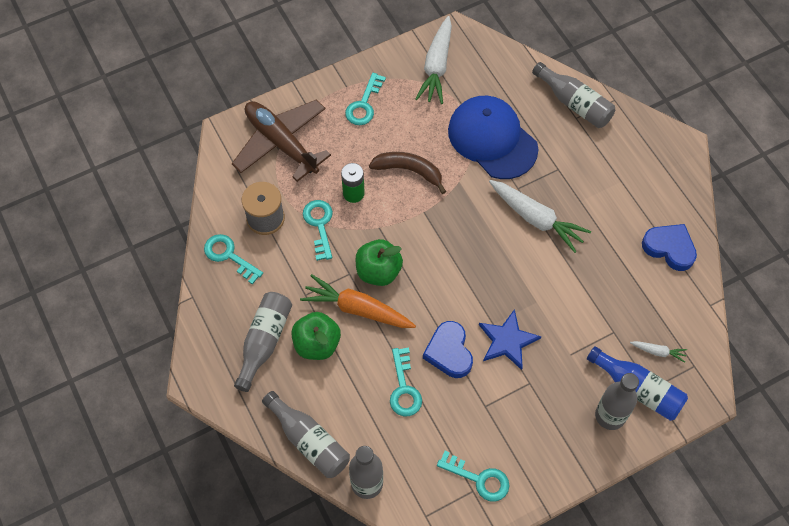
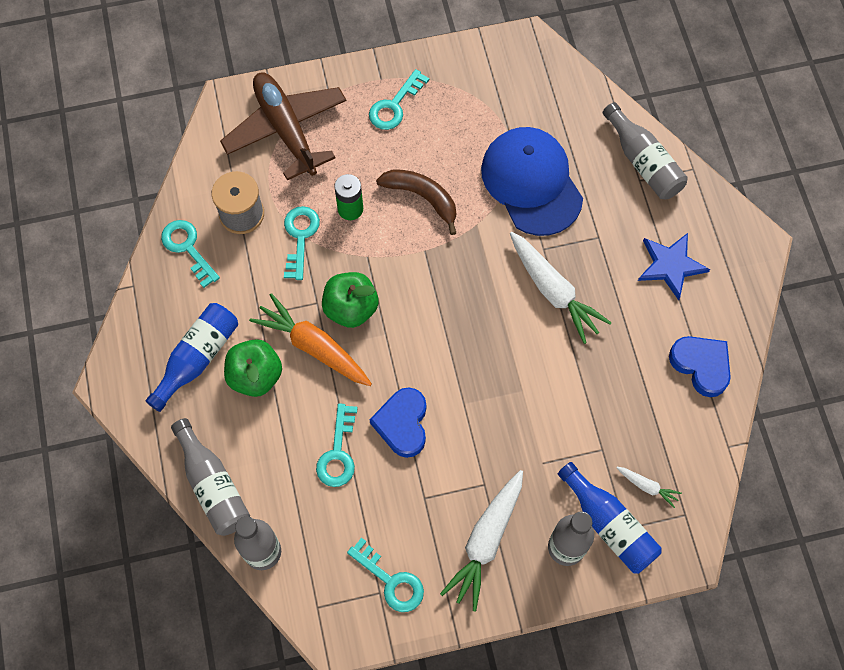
camera: 15 degrees right, 5 degrees up
grey bottle [234,292,292,392] -> blue bottle [146,303,238,412]
white carrot [415,16,452,104] -> white carrot moved to [440,470,523,611]
blue star [479,309,541,370] -> blue star moved to [638,233,710,300]

